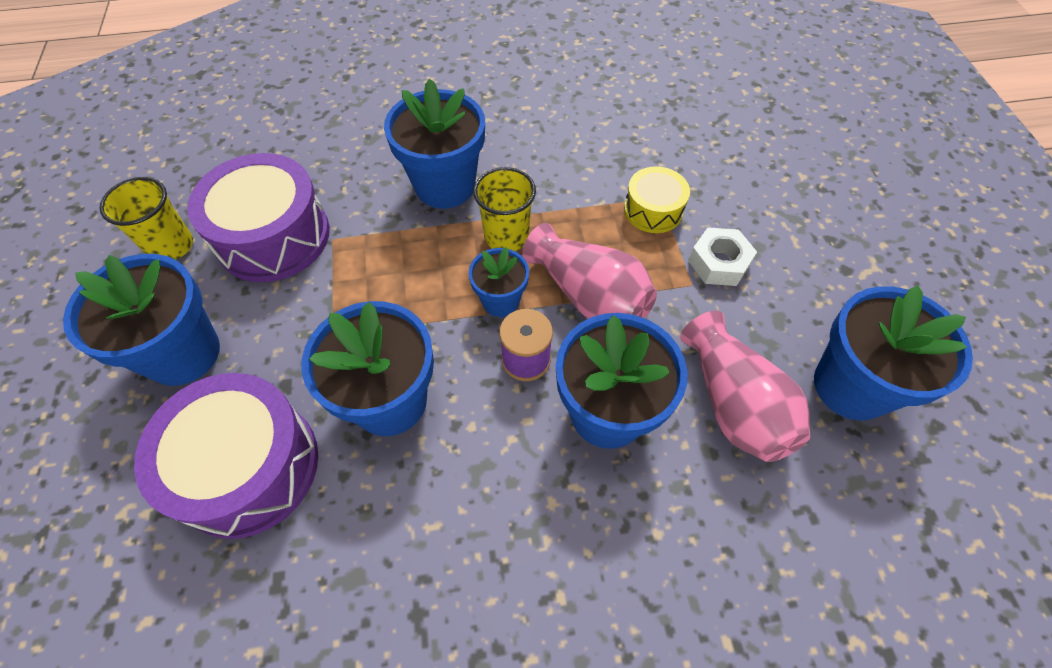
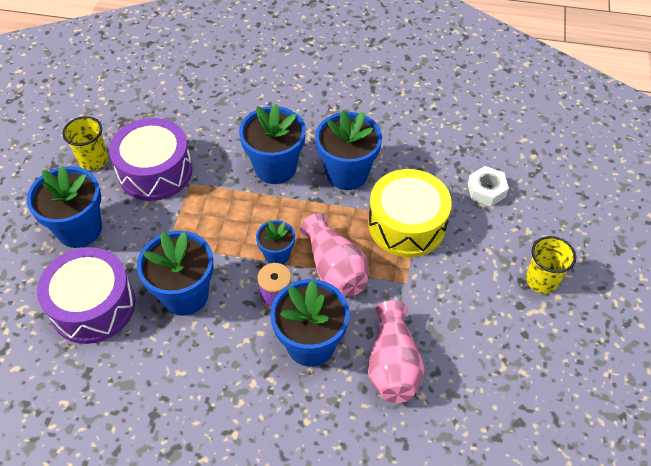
camera: 20 degrees right, 5 degrees down
yellow cup [473,167,536,251] -> yellow cup moved to [526,236,576,294]
yellow drum [624,166,690,233] -> yellow drum [368,169,452,257], size x1.84
white nut [688,227,757,286] -> white nut moved to [468,166,509,207]
blue flower pot [814,285,973,421] -> blue flower pot moved to [315,110,382,190]

